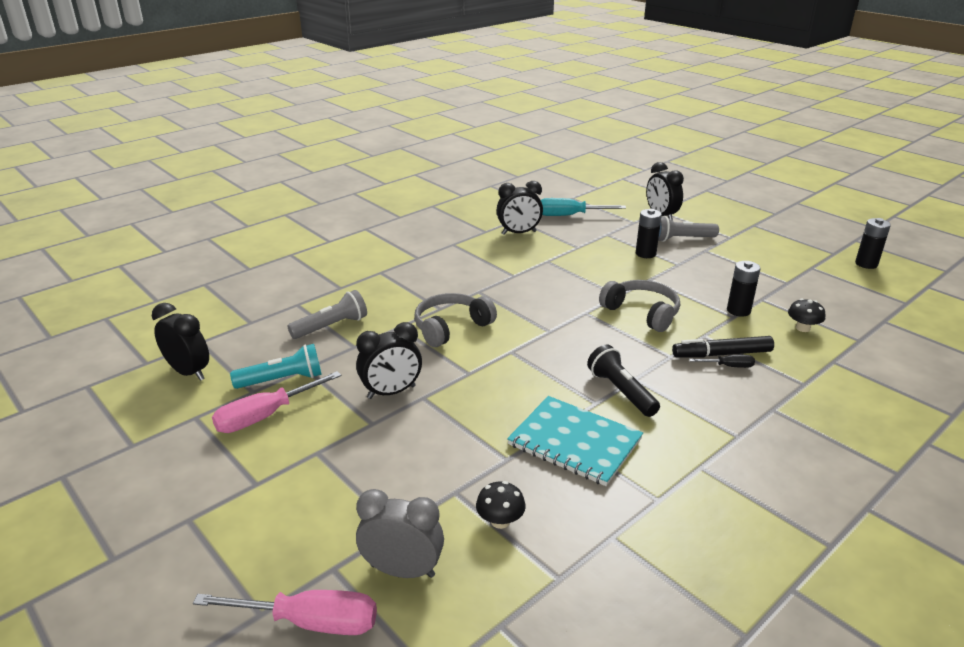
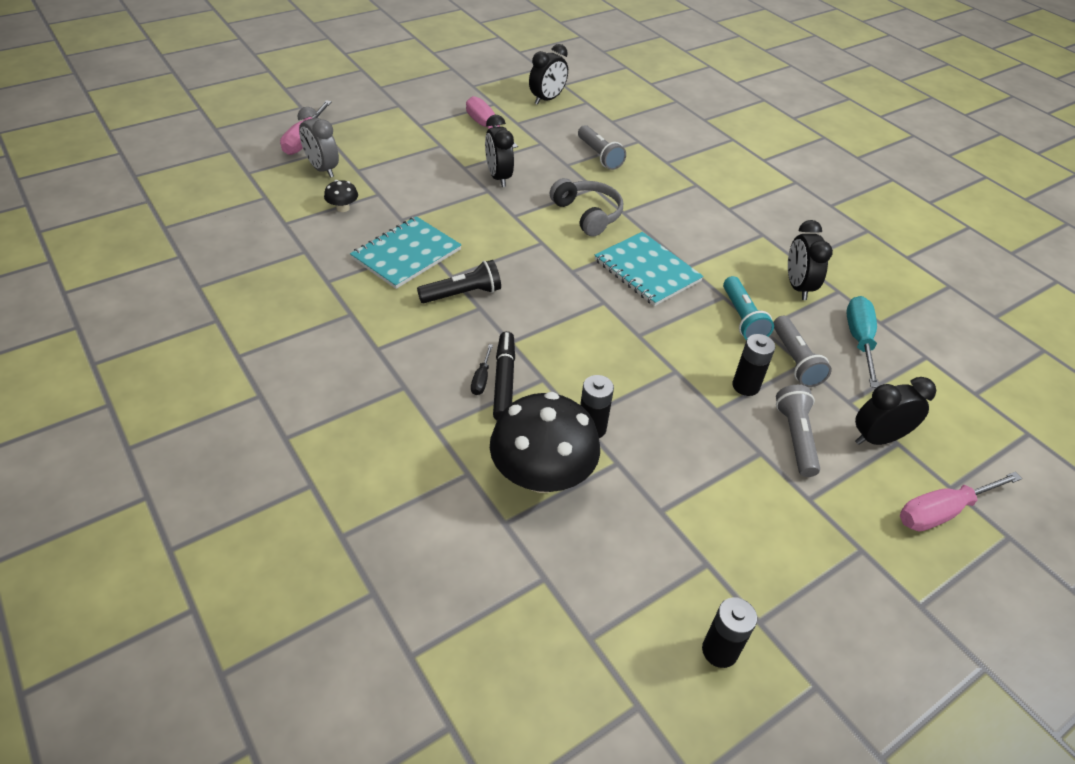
camera: 95 degrees right, 15 degrees up
turquoise flashlight [230,344,322,389] -> turquoise flashlight moved to [723,276,774,340]
grey clock [356,489,444,578] -> grey clock turned 120 degrees clockwise [297,107,339,178]
grey headphones [599,280,680,332] -> none
black mushroom [788,298,825,332] -> black mushroom [490,392,600,493], size x2.37
none -> turquoise notebook [595,232,704,306]
none -> grey flashlight [773,316,832,387]
none -> pink screwdriver [900,472,1022,531]

